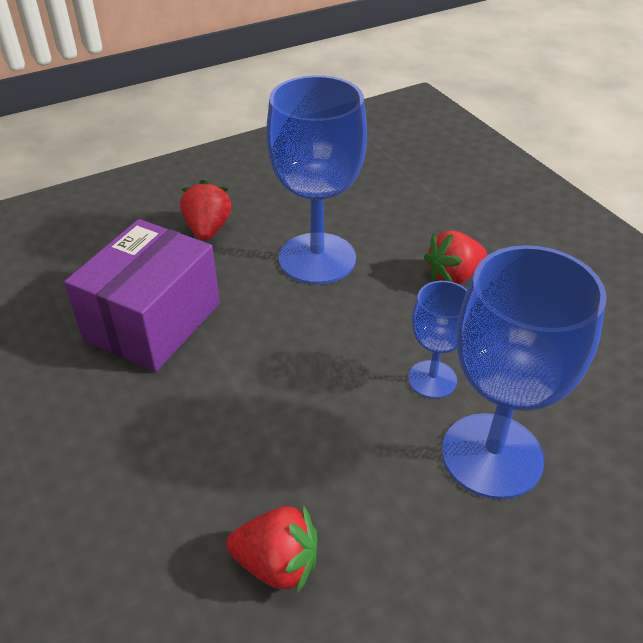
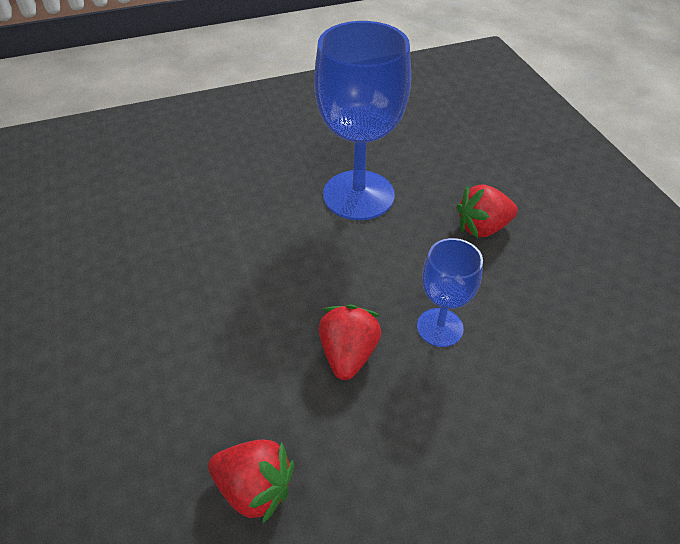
camera: 10 degrees right, 5 degrees up
purple box [64,219,220,372] -> none
red strawberry [180,180,231,241] -> red strawberry moved to [319,305,381,380]
blue goblet [442,245,607,499] -> none

